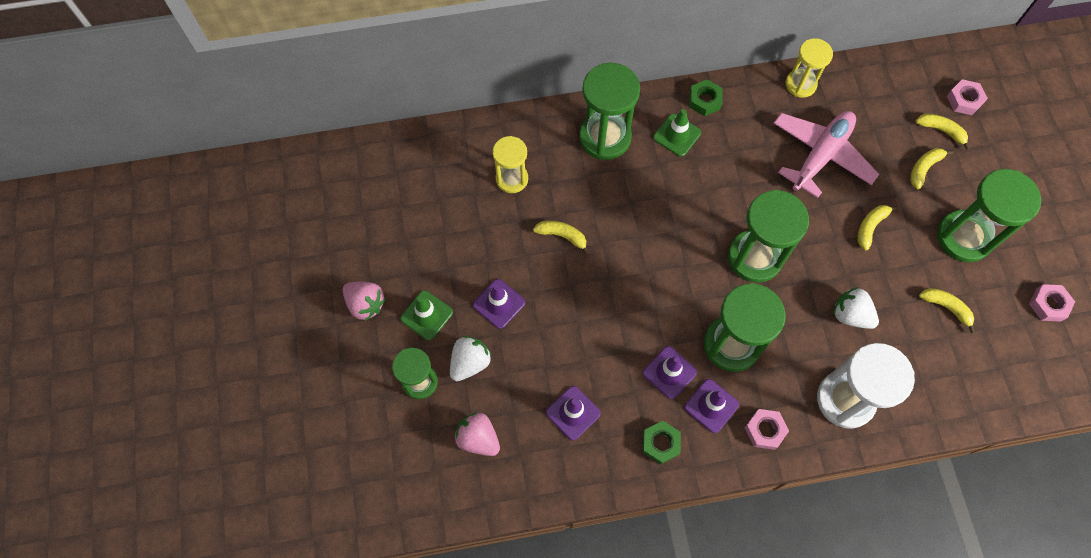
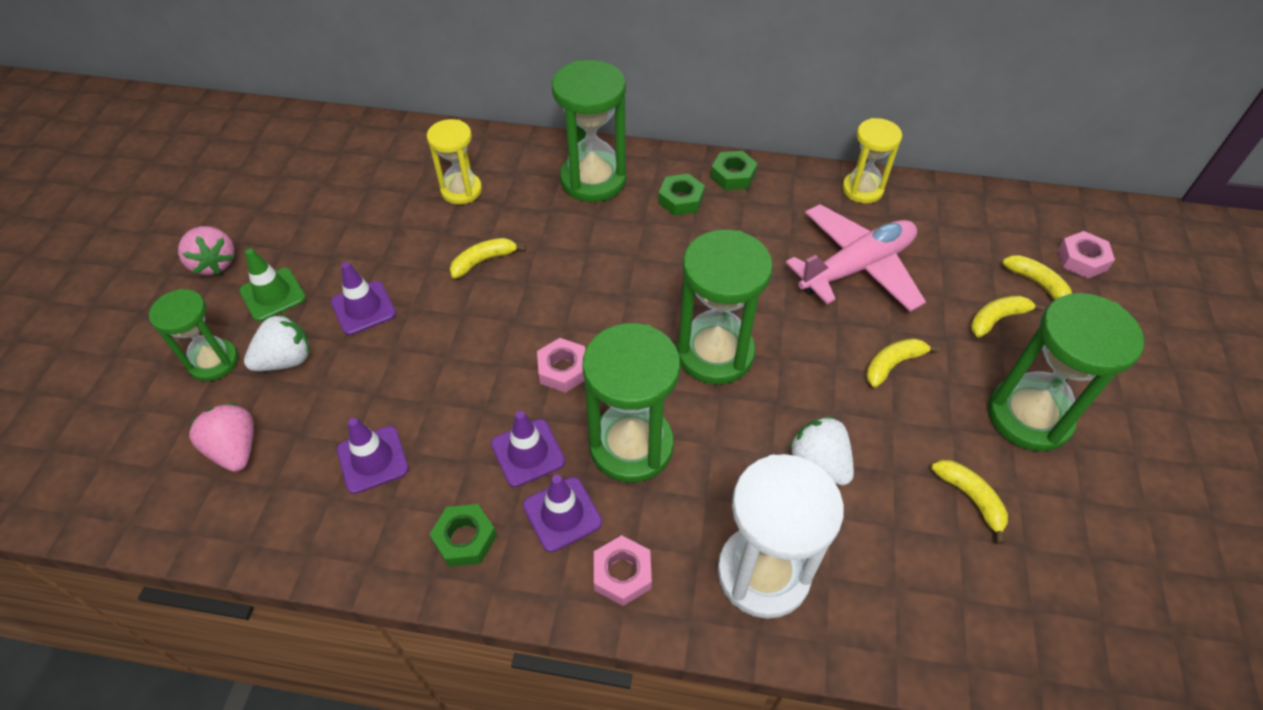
camera: 20 degrees right, 15 degrees down
yellow banana [533,221,589,255] -> yellow banana turned 75 degrees counterclockwise [450,238,526,279]
green traffic cone [653,109,701,157] -> green nut [658,174,705,216]
pink nut [1029,284,1075,322] -> pink nut moved to [537,338,585,393]

